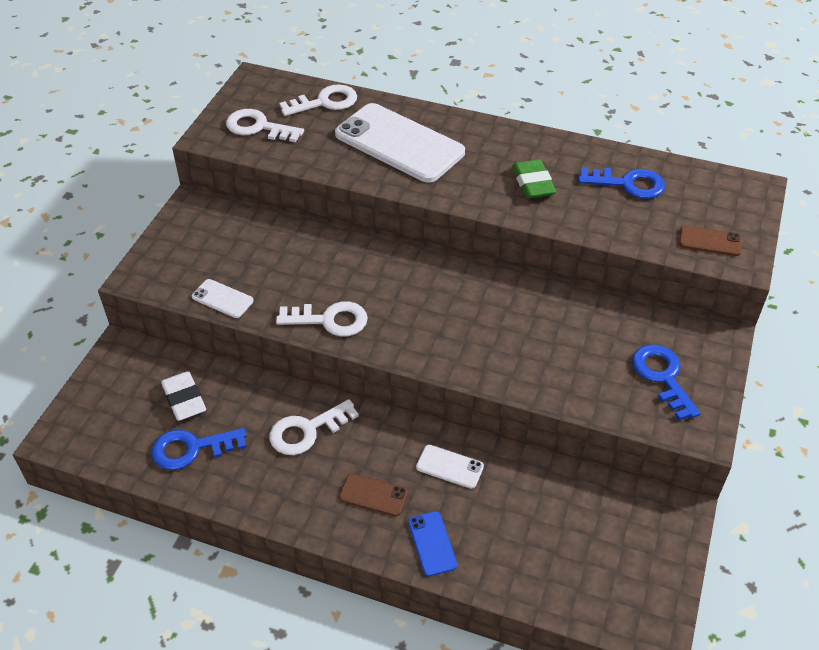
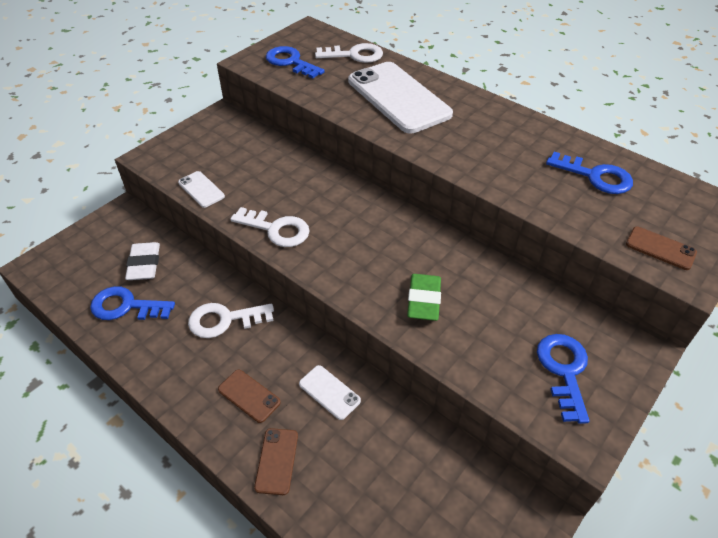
camera: 20 degrees right, 0 degrees up
white key [226,109,304,142] -> blue key [266,46,325,79]
blue phone [408,511,457,576] -> brown phone [254,428,298,495]
green eraser [512,159,556,198] -> green eraser moved to [407,274,441,321]

